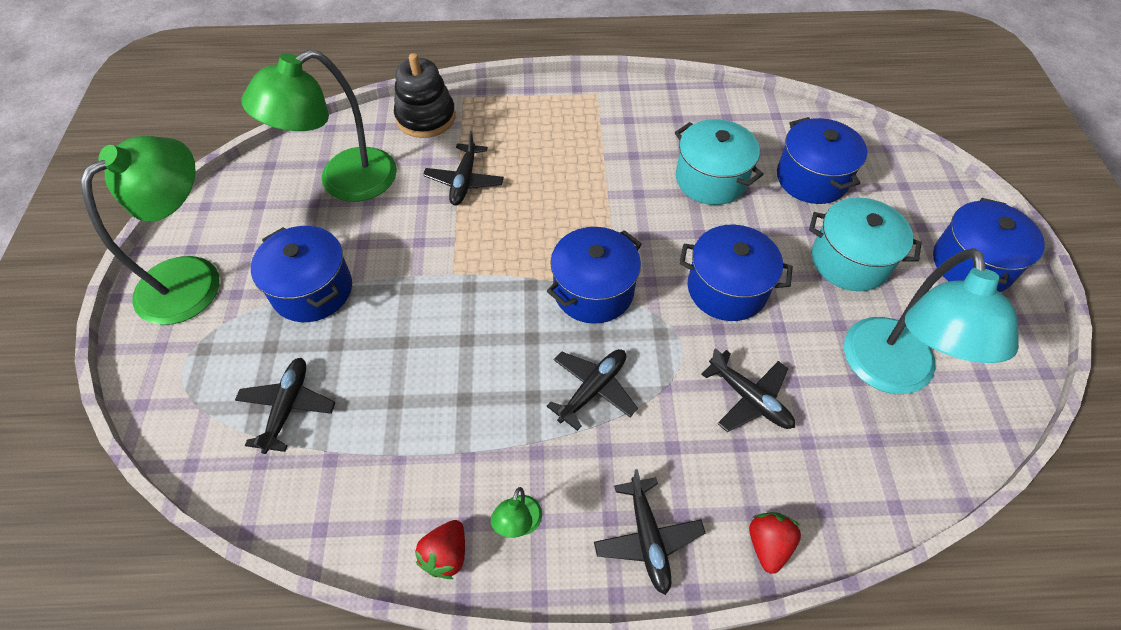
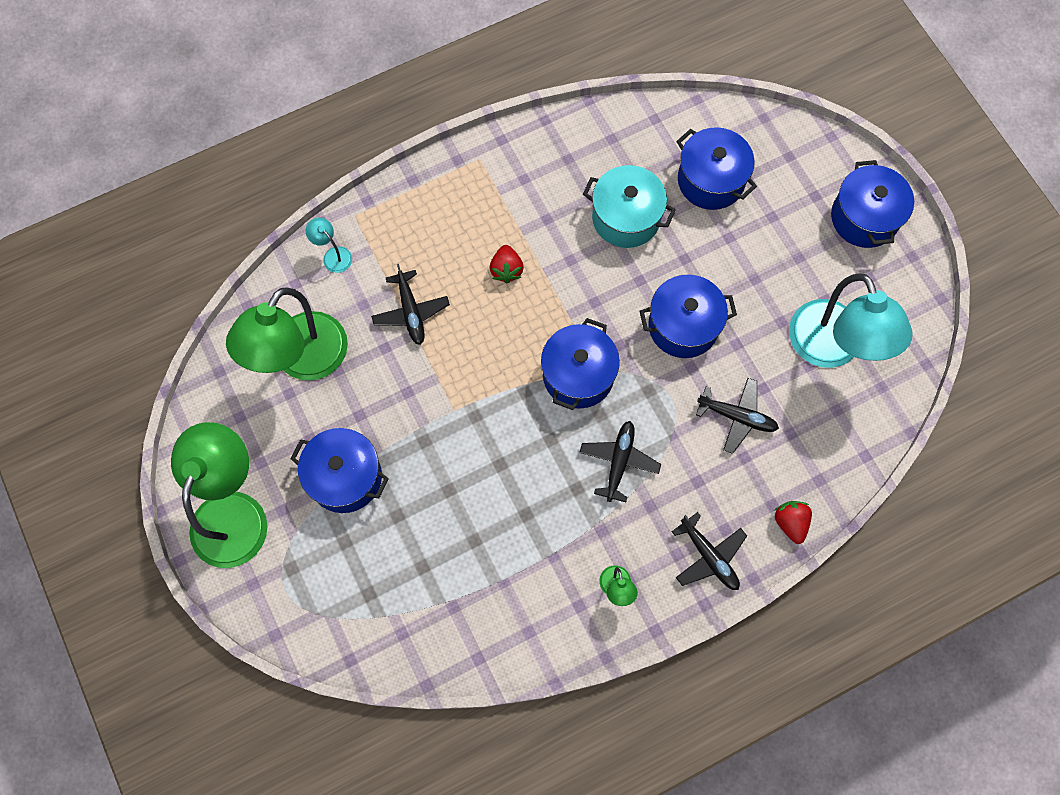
camera: 25 degrees left, 15 degrees up
black plane [235,358,336,454] -> none
black stacking toy [394,53,456,138] -> turquoise lamp [306,218,352,273]
red strawberry [415,520,465,579] -> red strawberry moved to [490,245,524,283]
turquoise pot [809,197,922,291] -> none

